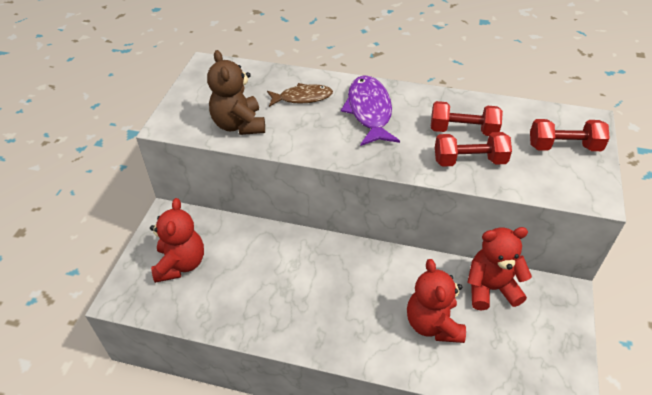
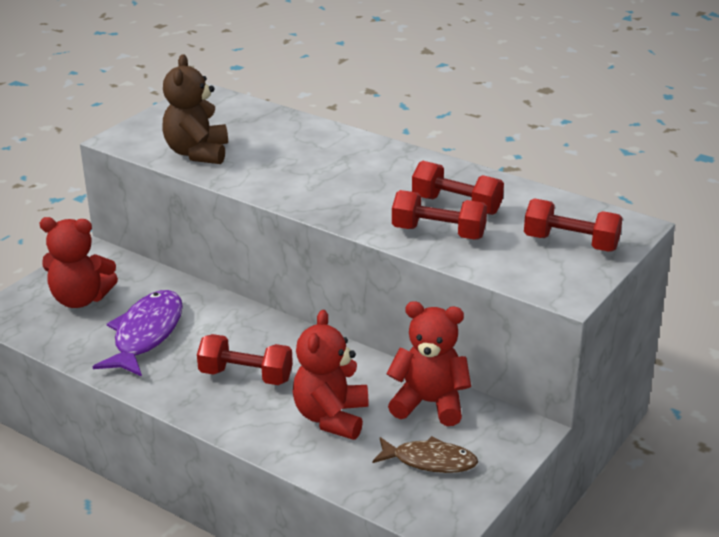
camera: 20 degrees right, 15 degrees down
red teddy bear [150,198,204,283] -> red teddy bear turned 75 degrees clockwise [40,217,118,308]
brown fish [267,83,333,107] -> brown fish moved to [372,436,478,473]
purple fish [341,75,400,146] -> purple fish moved to [93,290,183,377]
none -> red dumbbell [197,334,293,385]

